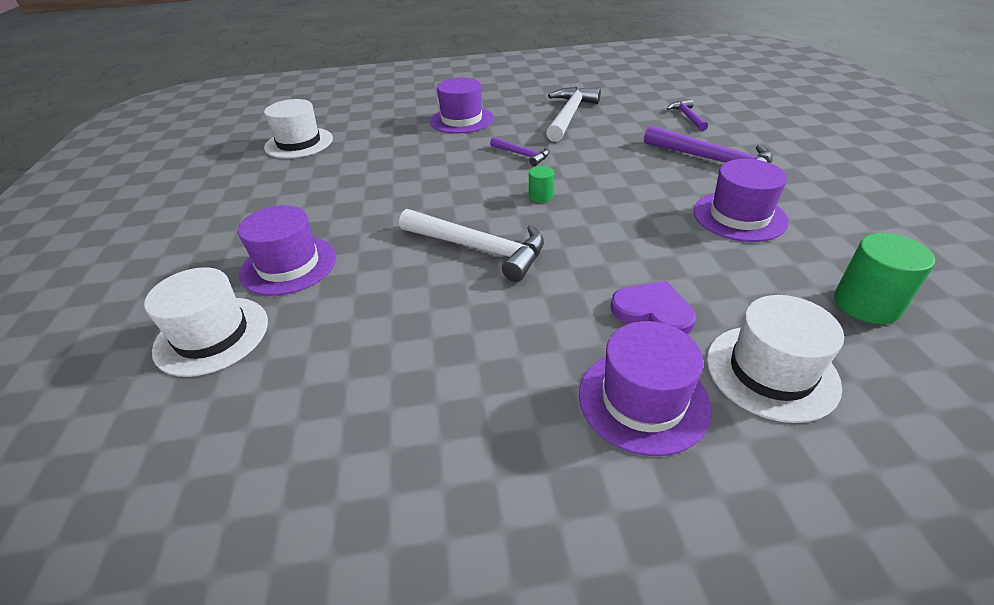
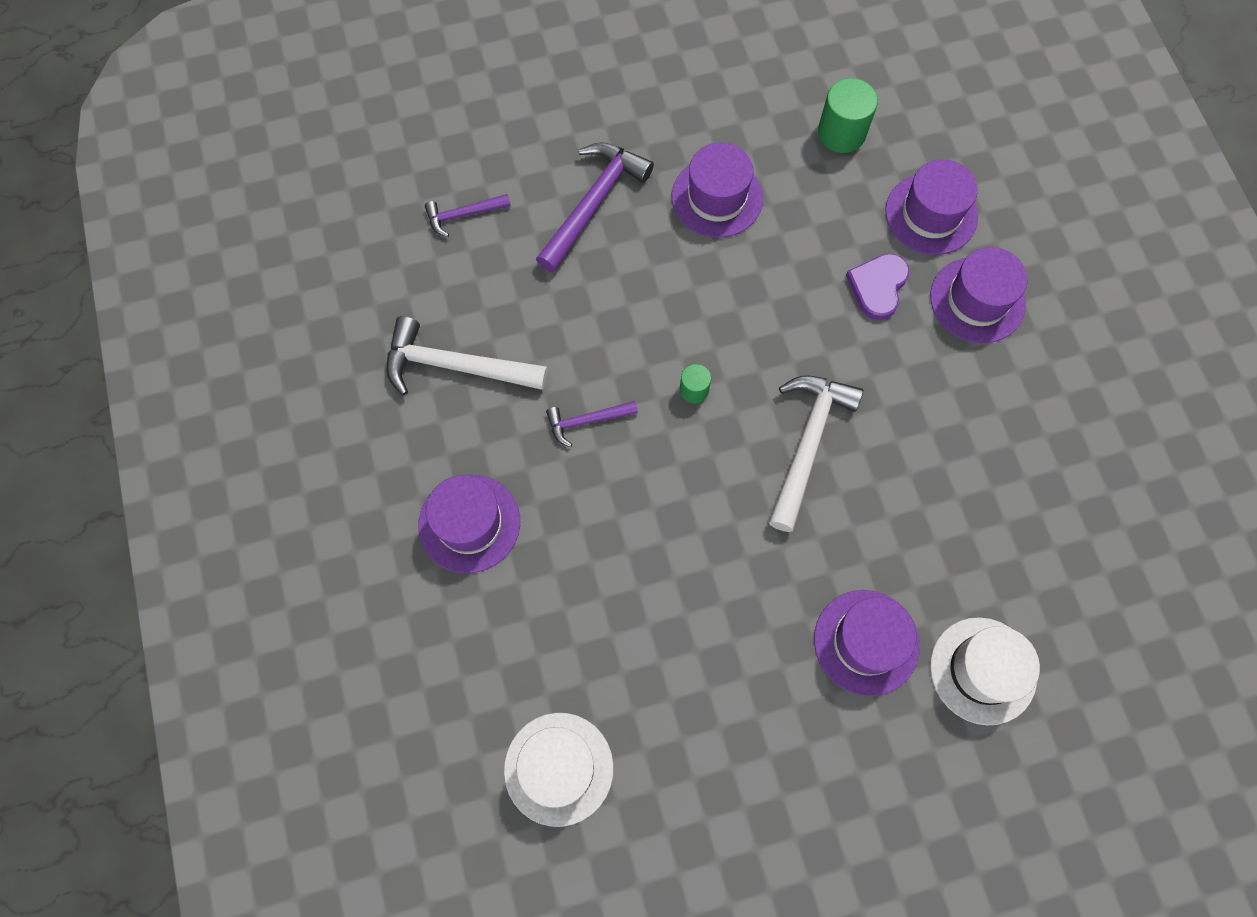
camera: 100 degrees left, 30 degrees up
purple hammer [490,137,549,166] -> purple hammer turned 135 degrees counterclockwise [546,401,638,447]
white hat [707,295,844,423] -> purple hat [885,159,978,255]

